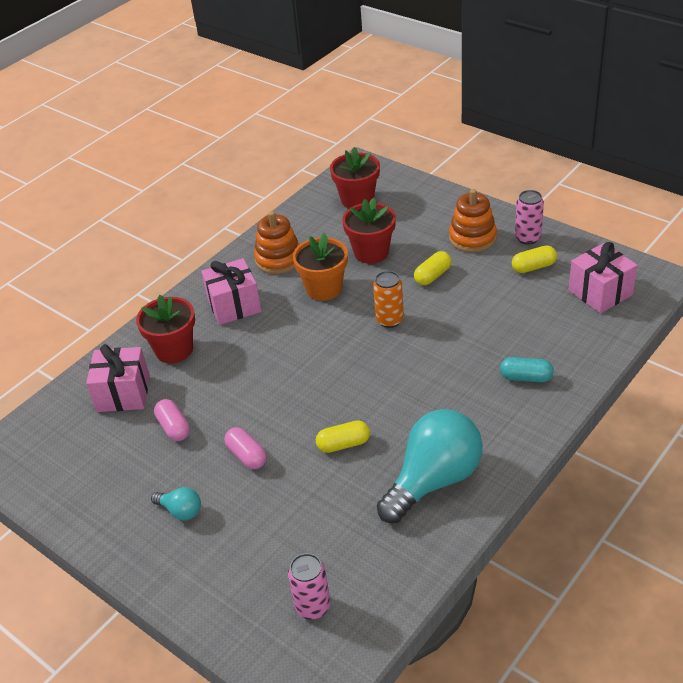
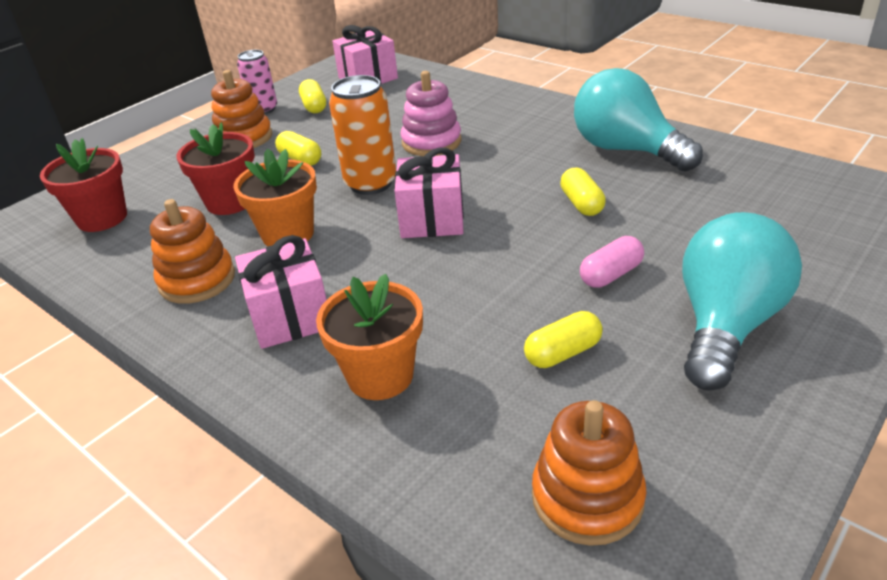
camera: 90 degrees left, 5 degrees down
pink gift [86,344,150,412] -> pink gift moved to [395,148,464,238]
red flower pot [136,295,195,363] -> orange flower pot [316,274,423,400]
turquoise light bulb [151,487,201,521] -> turquoise light bulb [682,212,802,390], size x2.27
pink capsule [154,399,190,441] -> yellow capsule [524,311,603,368]
pink can [288,553,330,620] -> none
orange can [373,271,404,328] -> orange can [329,75,396,195], size x1.51
turquoise capsule [500,357,554,382] -> none
none -> pink stacking toy [401,71,462,156]
none -> orange stacking toy [532,400,647,546]

